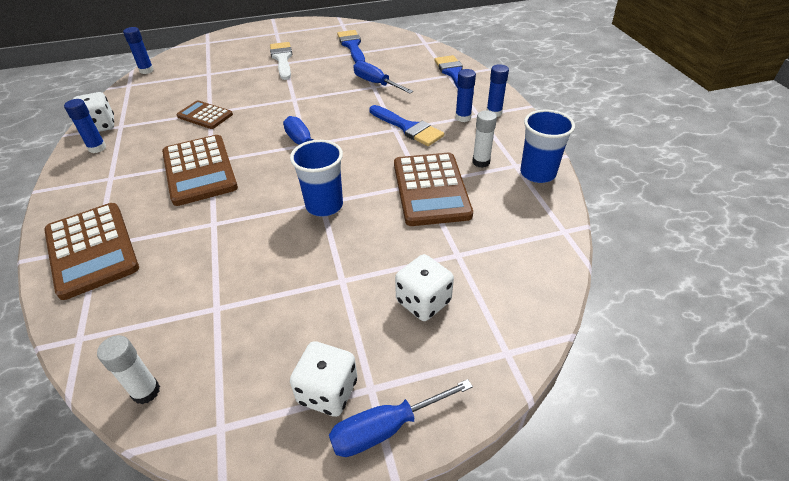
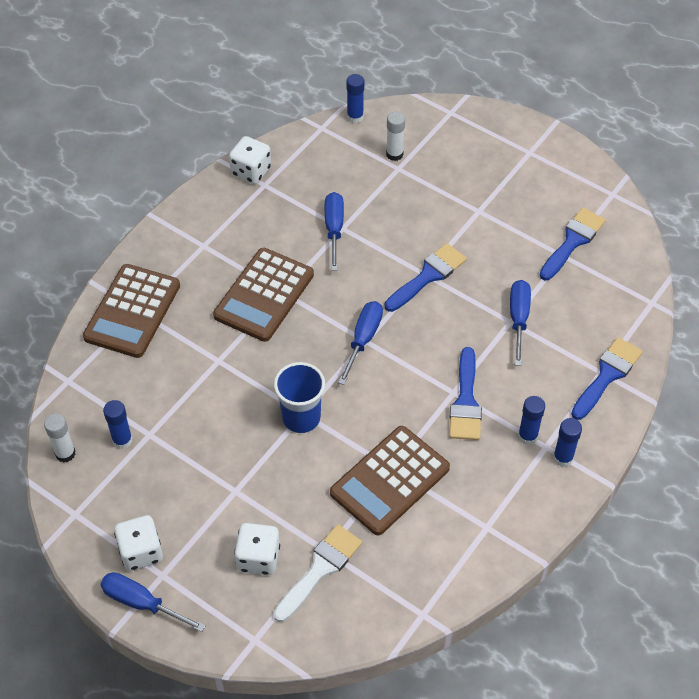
camera: 50 degrees right, 10 degrees up
blue glue stick [64,99,106,153] -> blue glue stick moved to [103,400,133,449]
brown calculator [176,100,233,129] -> blue screwdriver [325,192,344,271]
white brush [270,42,293,80] -> white brush moved to [273,524,362,622]
white glue stick [472,110,497,168] -> white glue stick moved to [386,112,405,161]
blue cup [520,110,575,183] -> none
none -> blue brush [385,243,467,312]

